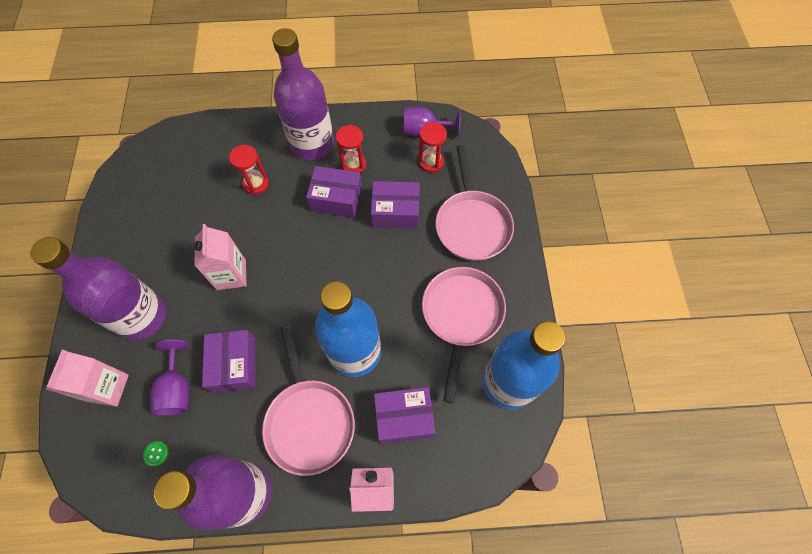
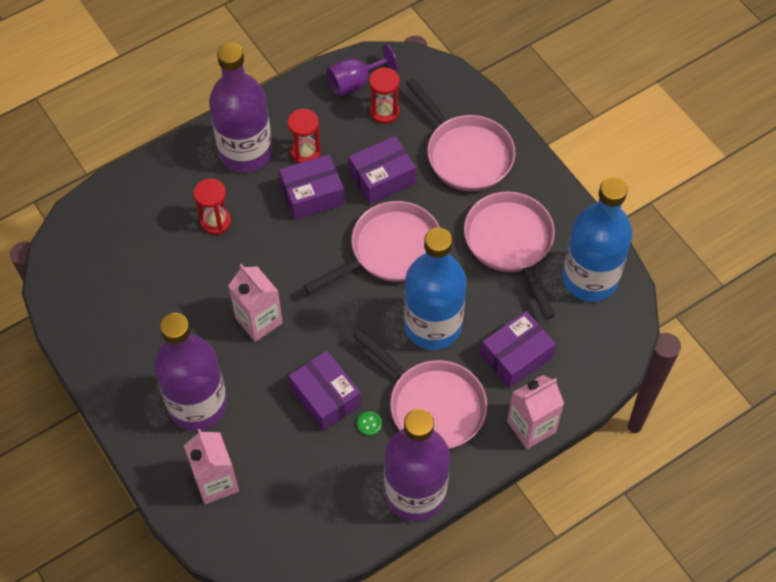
camera: 30 degrees left, 5 degrees down
green button [143,441,169,466] -> green button moved to [357,411,382,436]
purple goblet [150,340,190,416] -> none
none -> pink pan [304,201,440,294]

